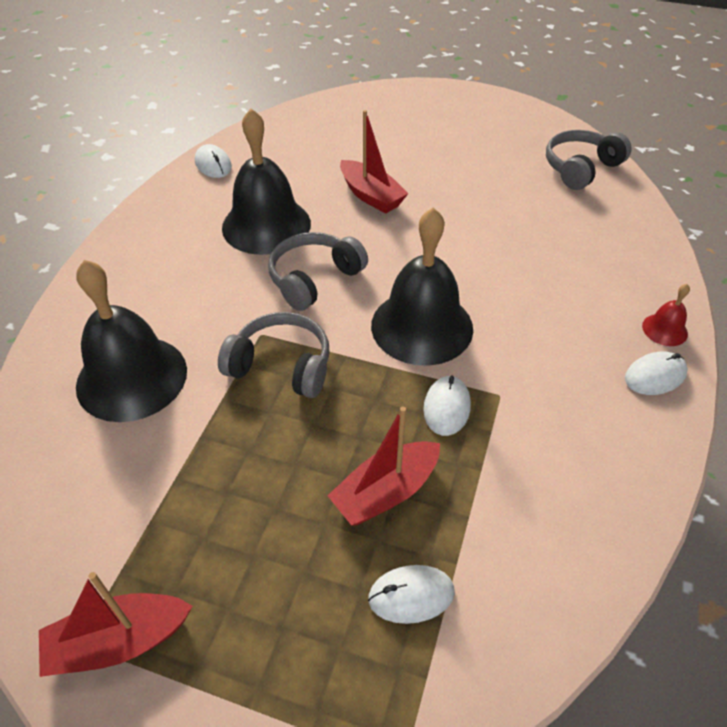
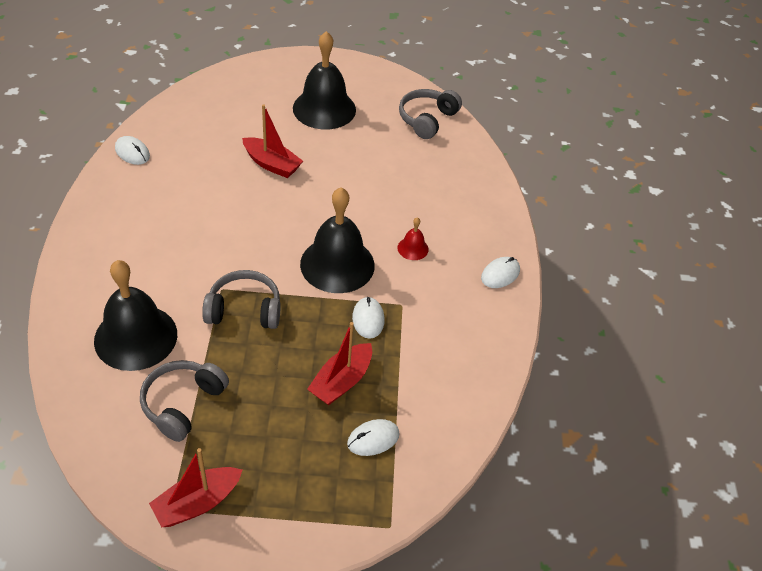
camera: 20 degrees left, 0 degrees up
black bell [222,108,311,255] -> black bell moved to [293,31,356,129]
grey headphones [268,232,368,311] -> grey headphones moved to [140,360,229,442]
red bell [642,284,690,346] -> red bell moved to [398,217,429,260]

